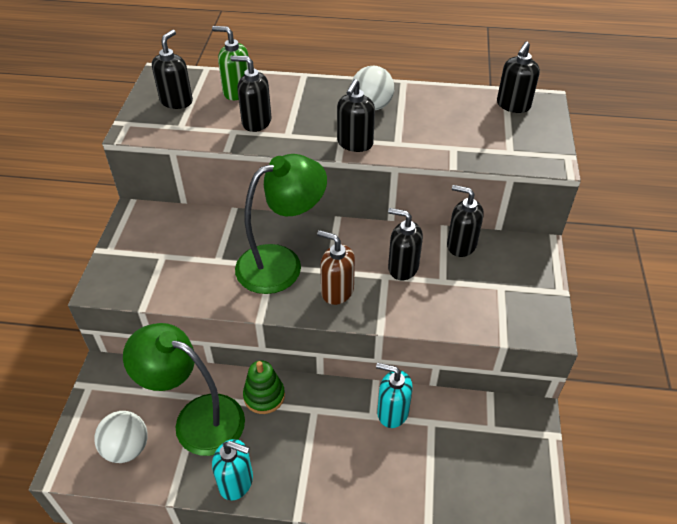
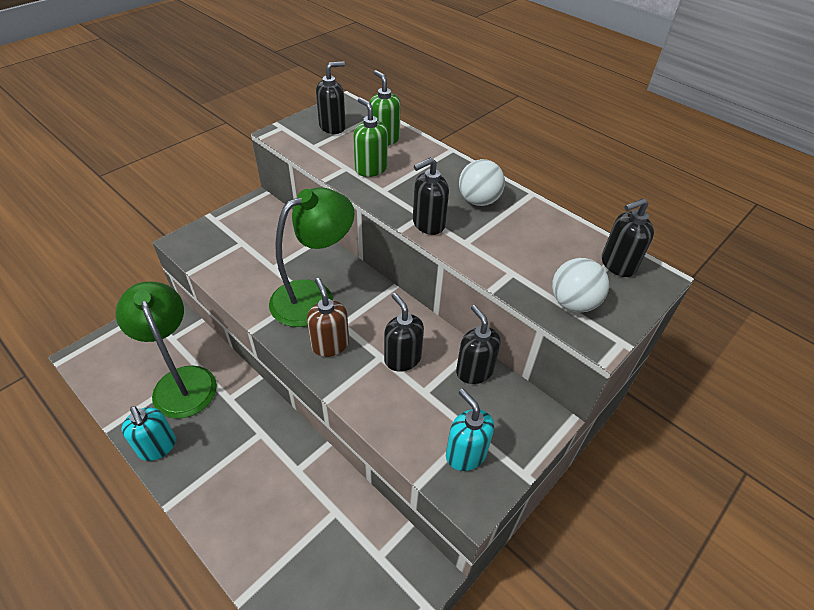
camera: 35 degrees right, 0 degrees up
white ball [94,411,148,463] -> white ball moved to [552,258,609,312]
black soap dispenser [231,56,271,132] -> green soap dispenser [353,97,388,177]
green lamp [235,154,327,294] -> green lamp turned 45 degrees counterclockwise [269,187,354,327]
green stacking toy [243,360,285,414] -> none
turquoise soap dispenser [376,363,413,428] -> turquoise soap dispenser moved to [446,389,494,471]

